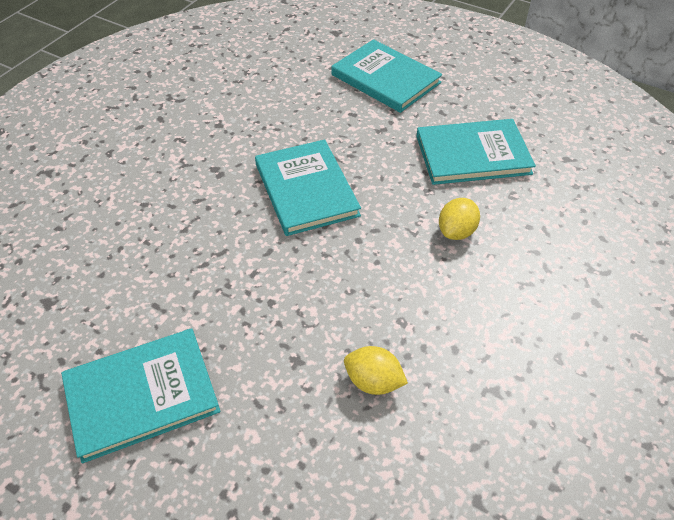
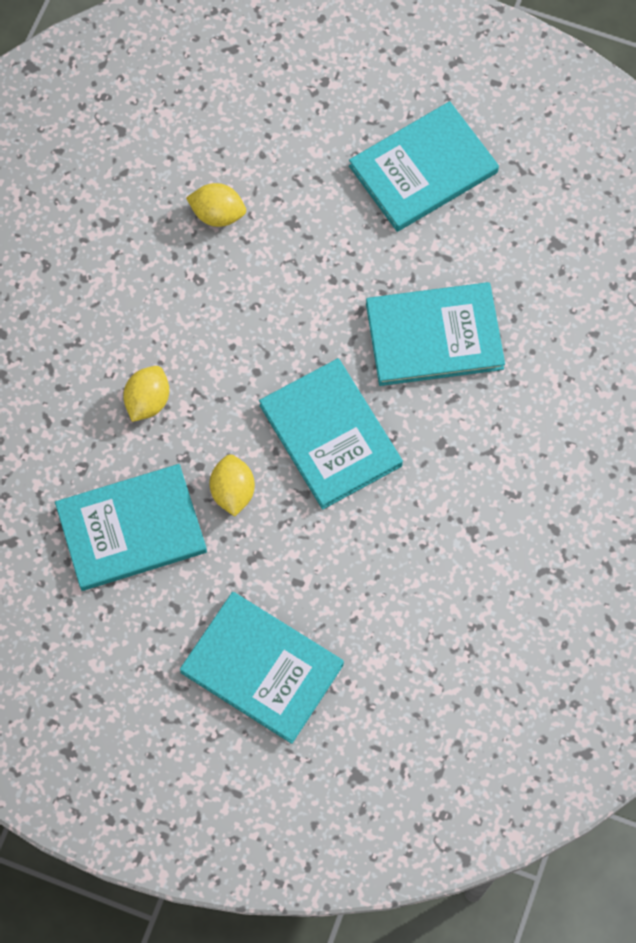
camera: 170 degrees right, 20 degrees up
none -> yellow lemon [210,454,255,517]
none -> turquoise book [366,282,505,386]

